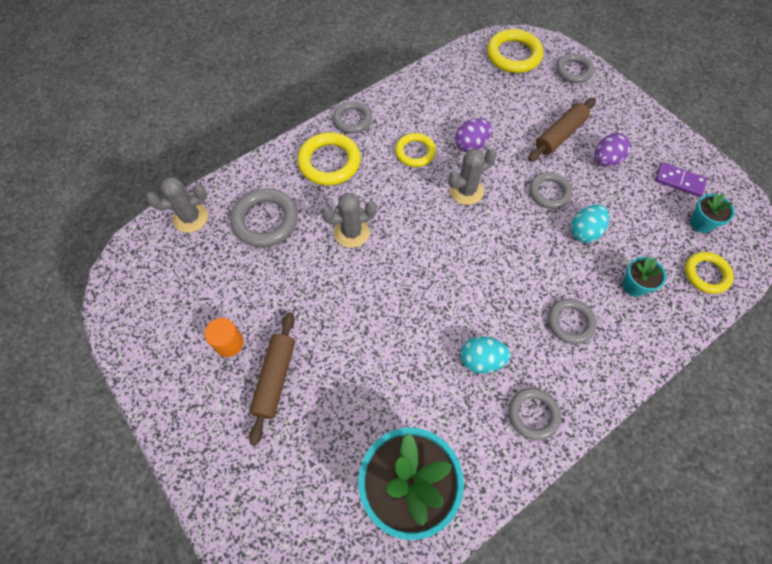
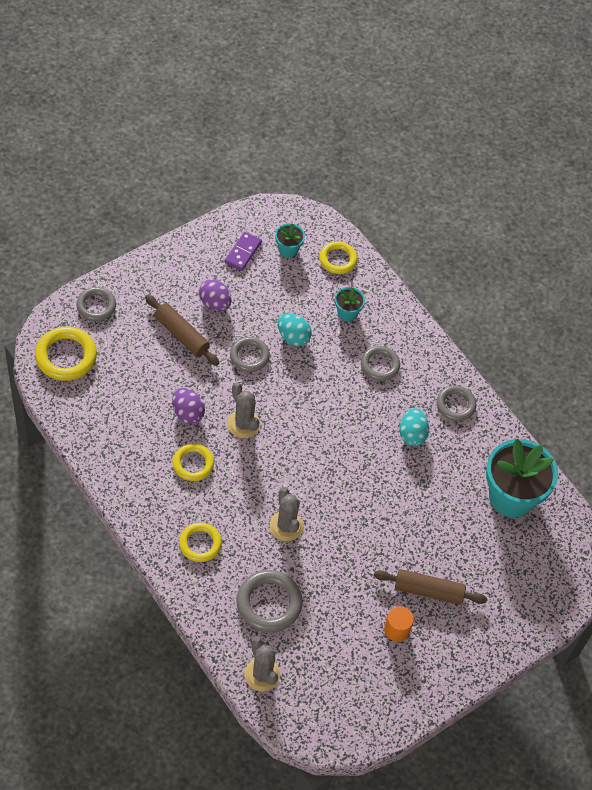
camera: 95 degrees left, 5 degrees down
yellow ring [297,132,361,185] -> yellow ring [179,523,222,562], size x0.66
grey ring [333,101,372,134] -> none

